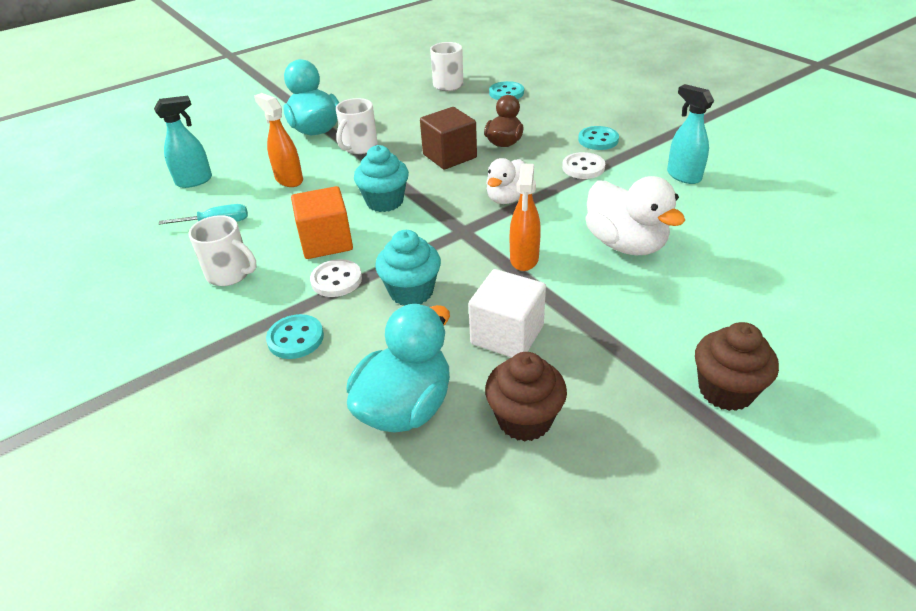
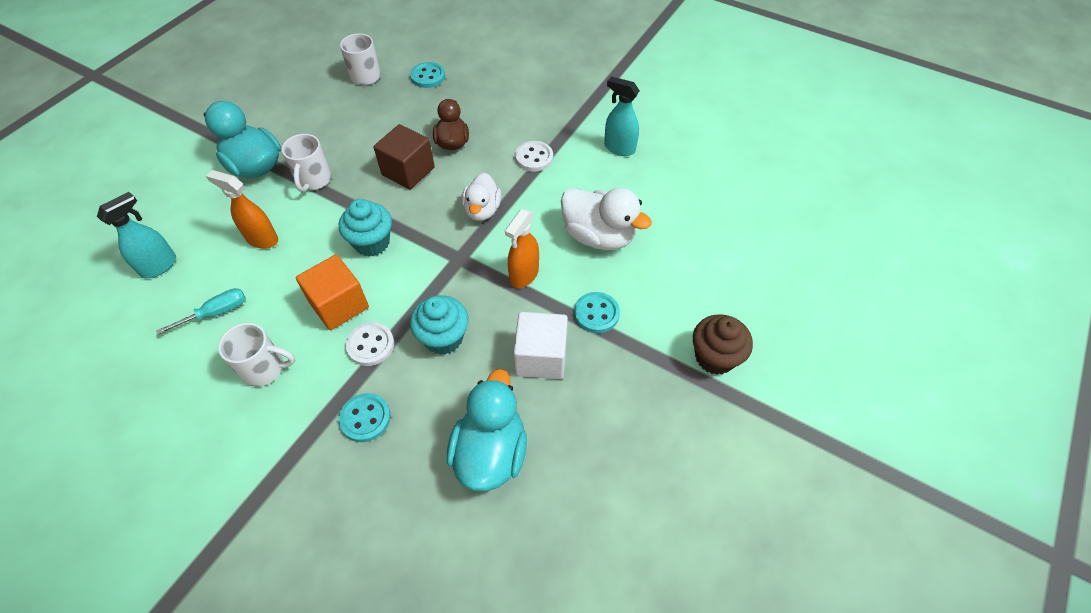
camera: 25 degrees left, 15 degrees up
brown cupcake [485,352,567,442] -> none
orange spray bottle [510,164,541,271] -> orange spray bottle turned 45 degrees clockwise [505,209,539,288]
turquoise button [578,126,619,150] -> turquoise button moved to [574,292,620,333]

